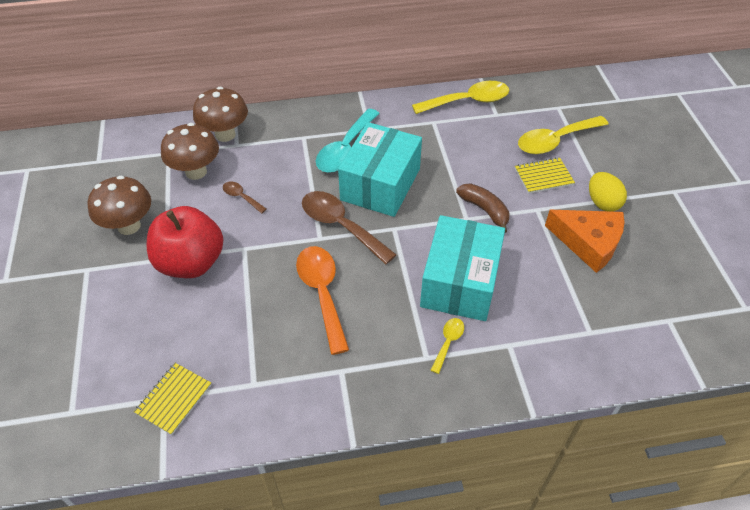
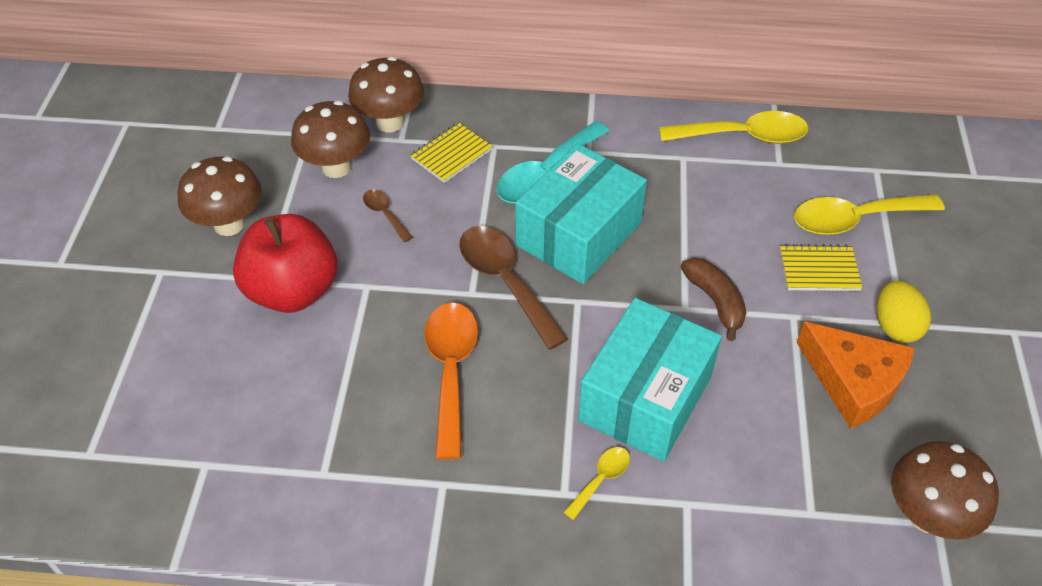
camera: 15 degrees right, 0 degrees up
yellow notebook [134,363,211,435] -> yellow notebook moved to [410,122,493,183]
none -> brown mushroom [891,441,999,540]

